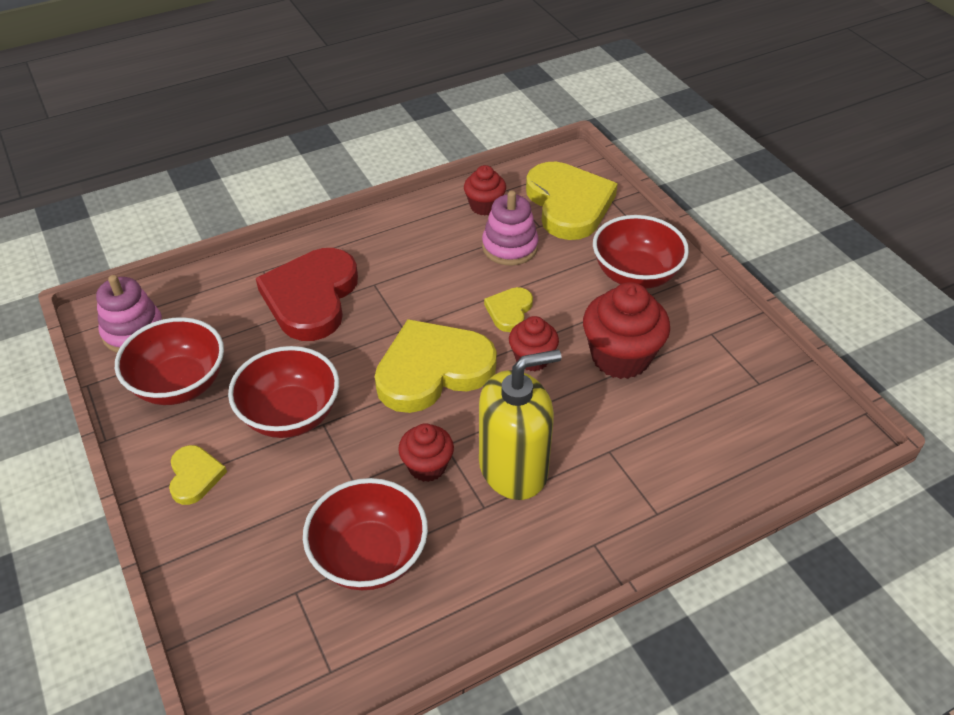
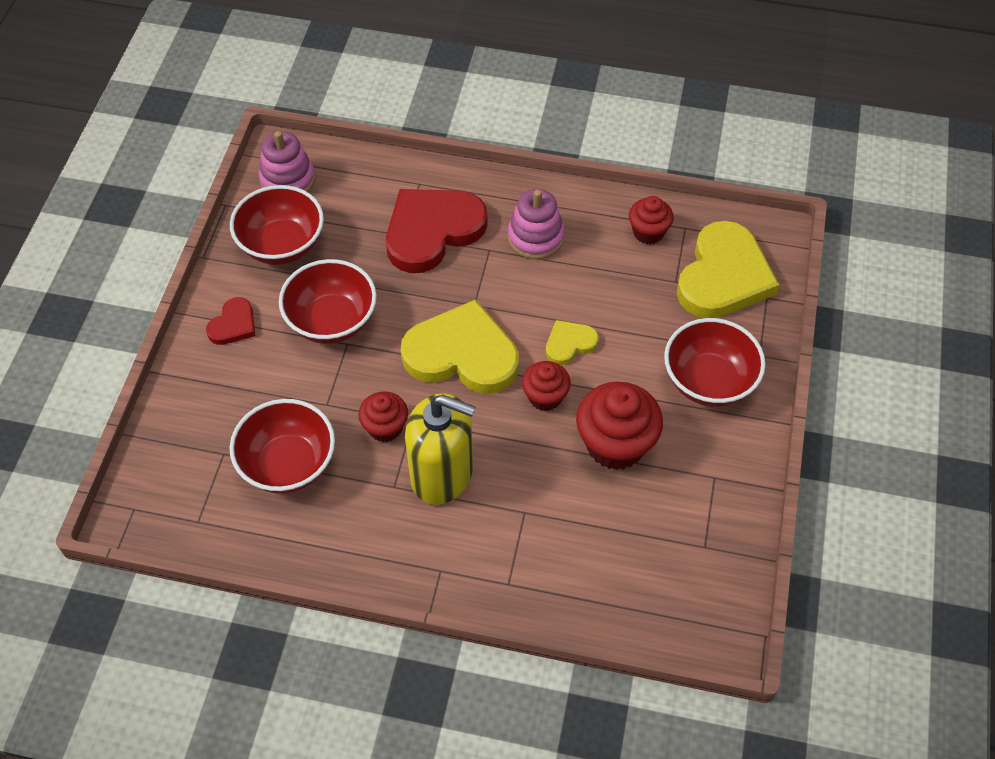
camera: 40 degrees right, 10 degrees up
yellow heart [169,445,227,505] -> red heart [206,297,255,345]
pink stacking toy [482,191,539,265] -> pink stacking toy moved to [508,189,565,259]

